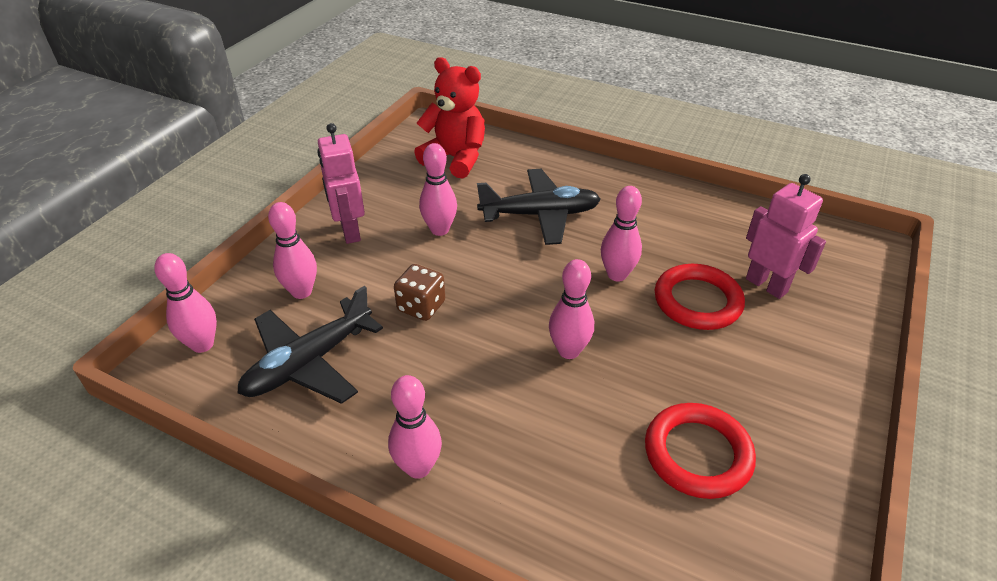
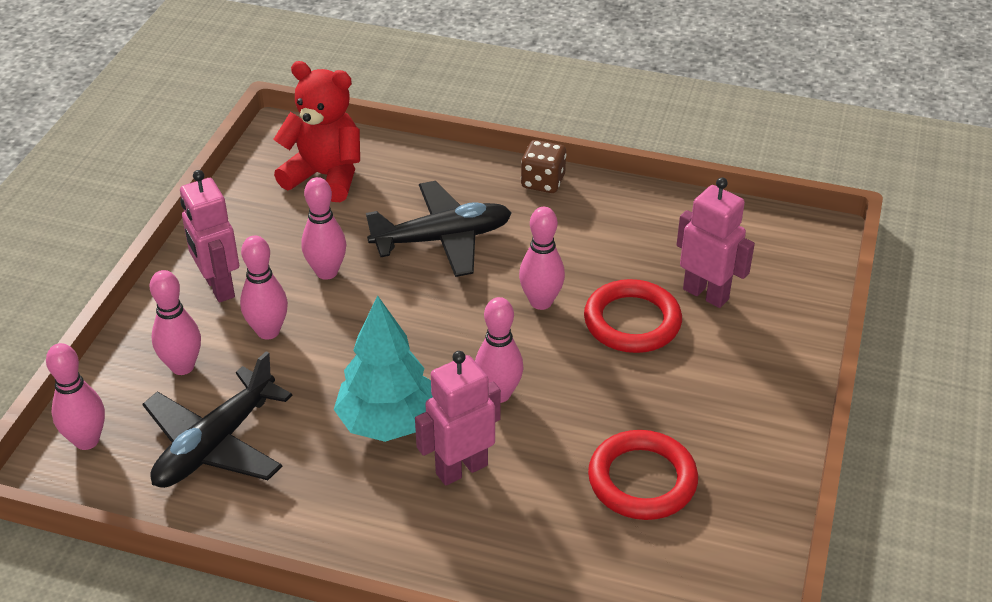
camera: 10 degrees left, 0 degrees up
pink bowling pin [388,375,442,479] -> pink bowling pin moved to [240,236,288,340]
brown dice [394,264,445,321] -> brown dice moved to [521,140,566,193]
none -> turquoise tree [334,296,433,442]
none -> pink robot [415,351,501,486]

